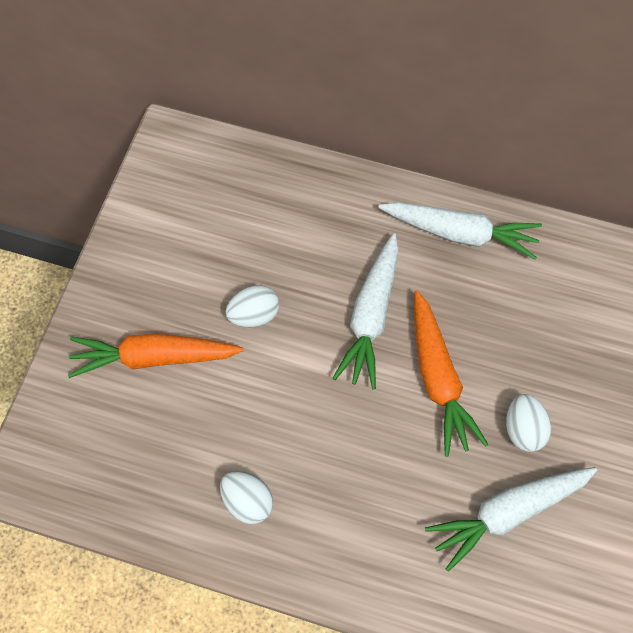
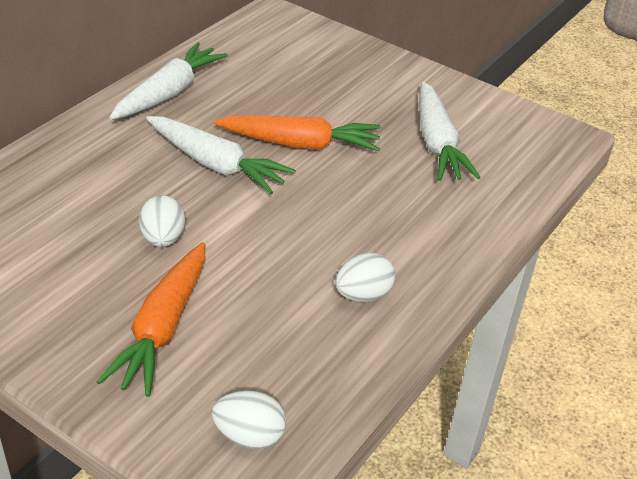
camera: 75 degrees left, 25 degrees down
white egg [506,394,551,452] -> white egg moved to [212,391,286,449]

